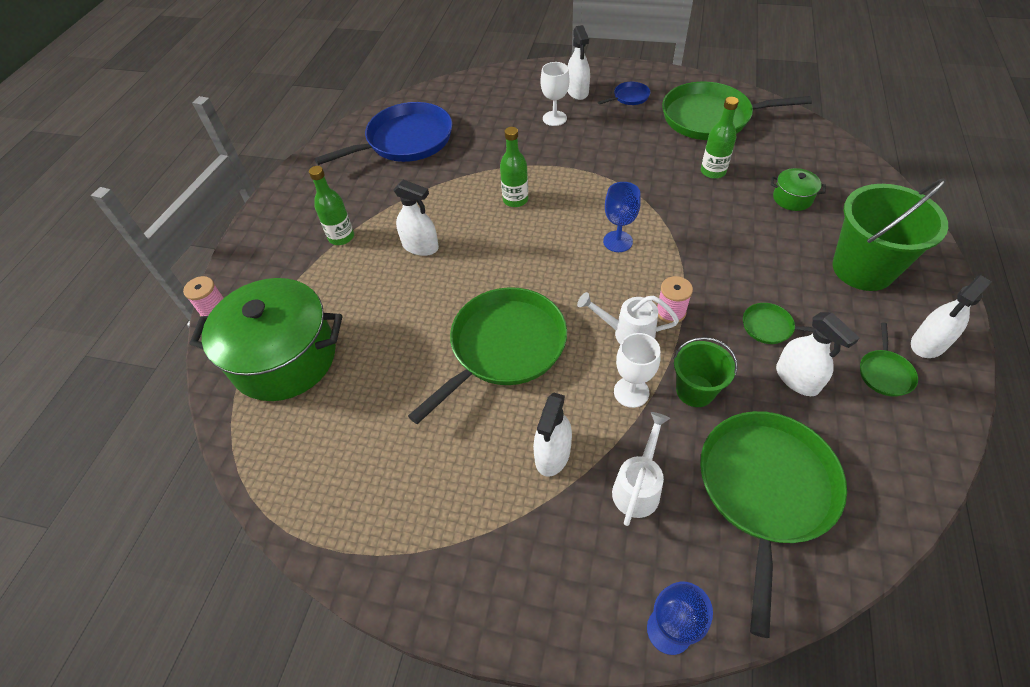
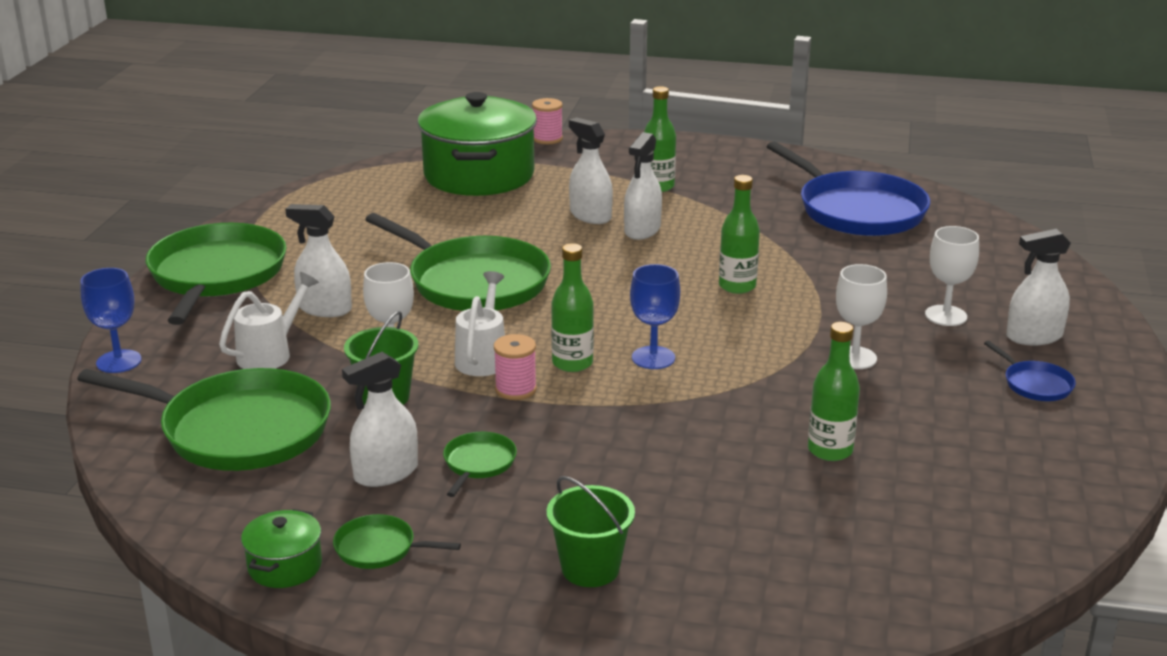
camera: 85 degrees right, 25 degrees down
white watering can [612,412,670,526] -> white watering can turned 75 degrees counterclockwise [219,272,319,369]
green pan [662,82,812,140] -> green pan moved to [146,223,287,325]
green pot [771,168,826,211] -> green pot moved to [241,509,322,588]
green bucket [832,179,948,291] -> green bucket [547,476,635,587], size x0.57
white spray bottle [911,275,992,358] -> white spray bottle moved to [569,117,613,224]
none -> green bottle [551,243,594,372]
none -> white goblet [836,264,887,369]

